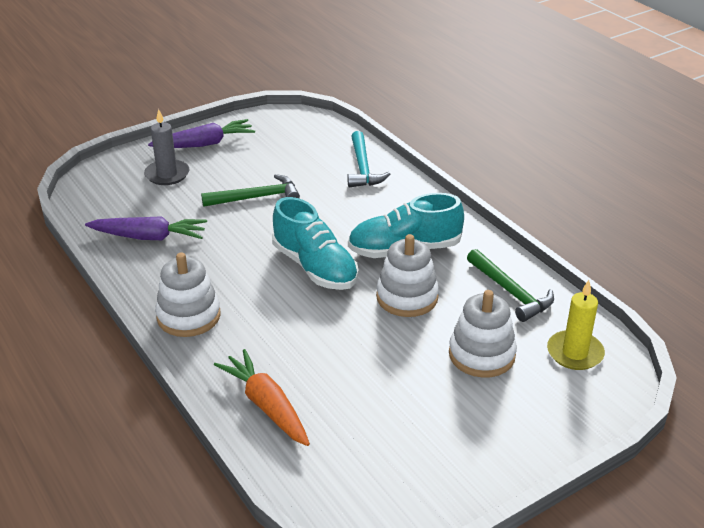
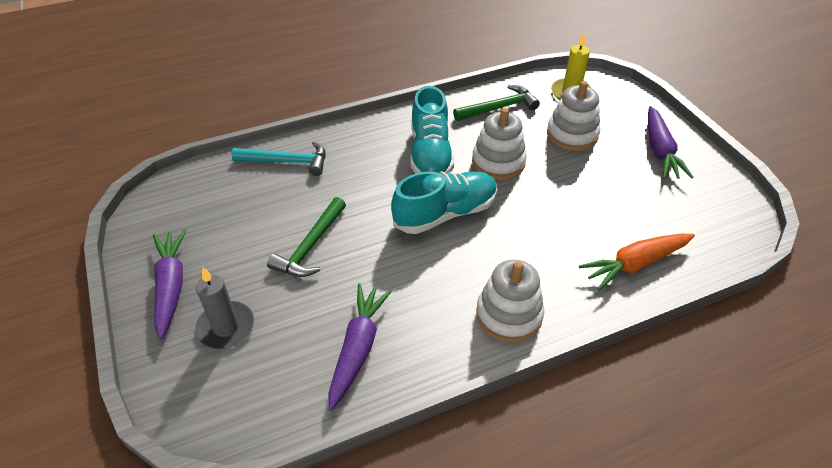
camera: 80 degrees left, 10 degrees up
green hammer [201,174,300,207] -> green hammer turned 150 degrees counterclockwise [267,197,346,277]
none -> purple carrot [648,106,693,179]

